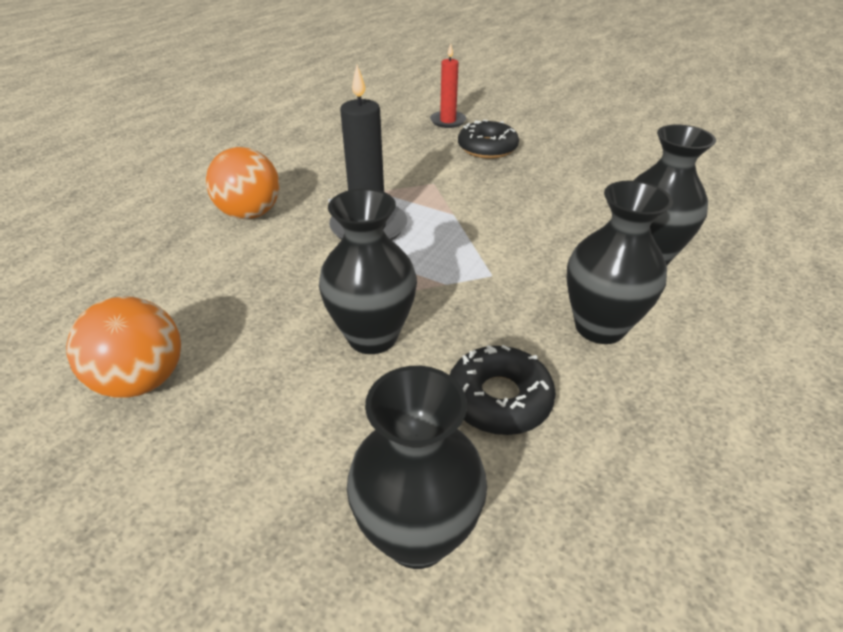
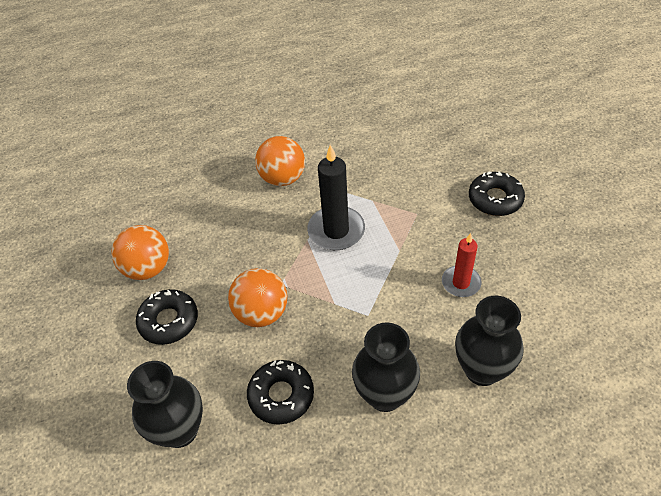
camera: 45 degrees right, 10 degrees up
black vase [319,188,417,354] -> orange ball [228,268,287,327]
red candle [430,43,466,128] -> red candle moved to [442,233,481,297]
none -> black donut [136,289,198,345]

